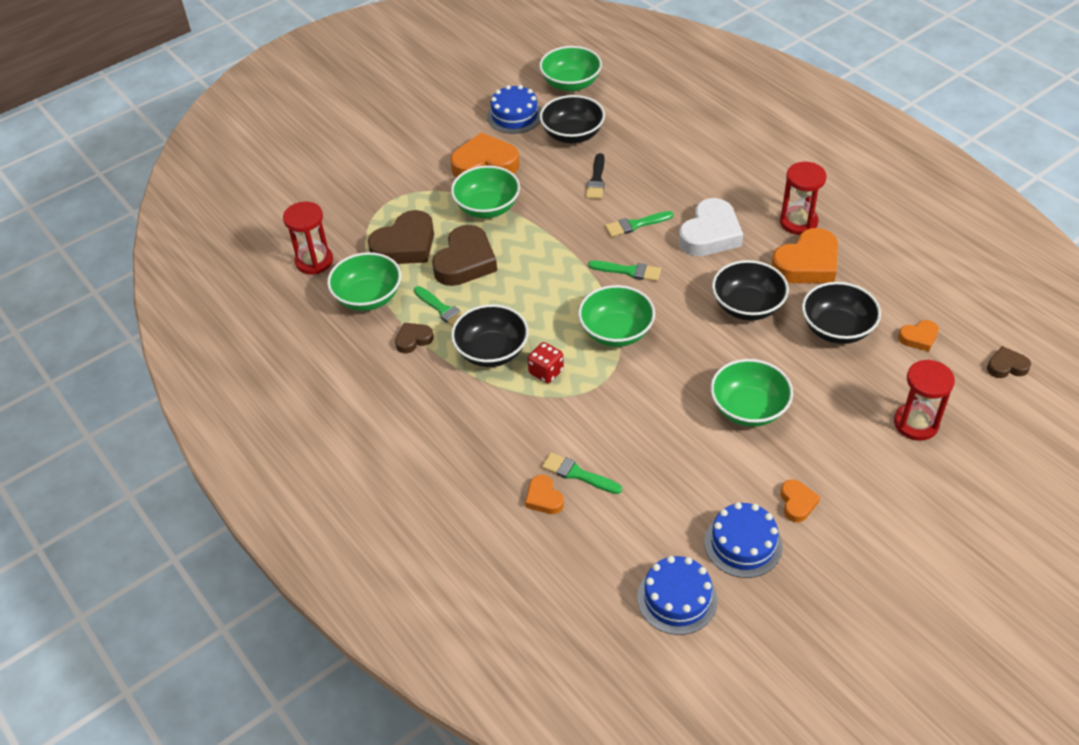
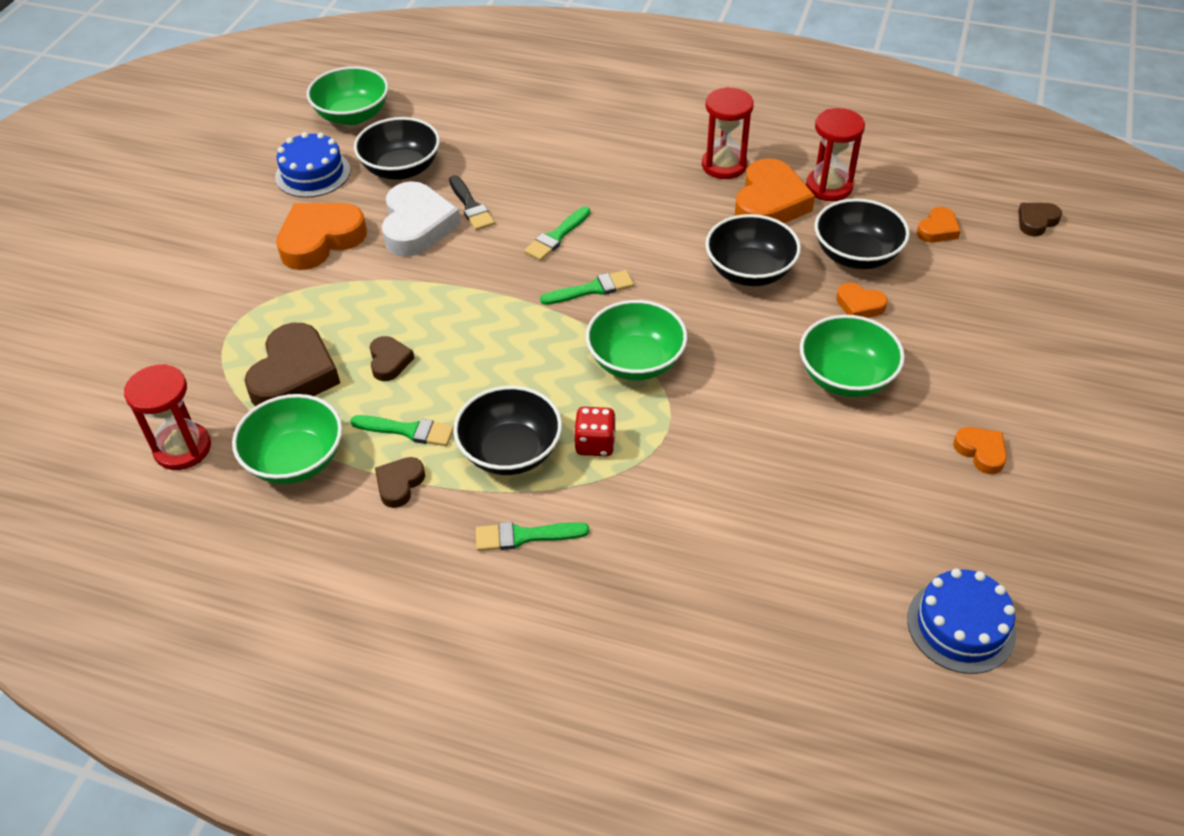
camera: 35 degrees left, 0 degrees up
brown heart [432,225,497,286] -> brown heart [370,336,414,381], size x0.51
green bowl [451,165,520,218] -> none
orange heart [525,475,564,514] -> orange heart moved to [836,283,888,318]
green brush [542,452,622,494] -> green brush moved to [476,522,589,551]
white heart [678,198,743,256] -> white heart moved to [382,181,461,257]
blue cake [704,502,783,578] -> none
red hourglass [894,360,955,441] -> red hourglass moved to [806,108,865,201]

